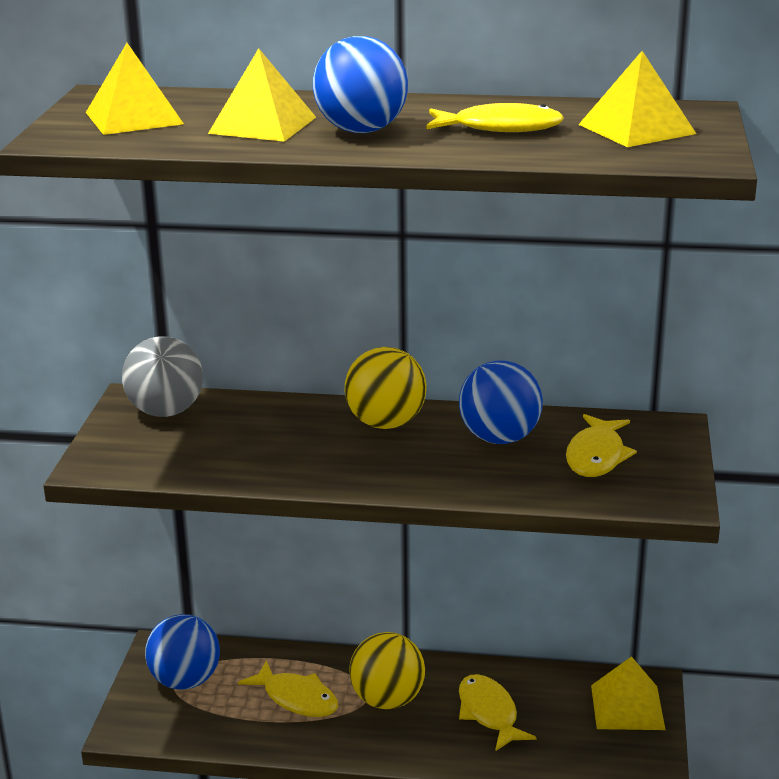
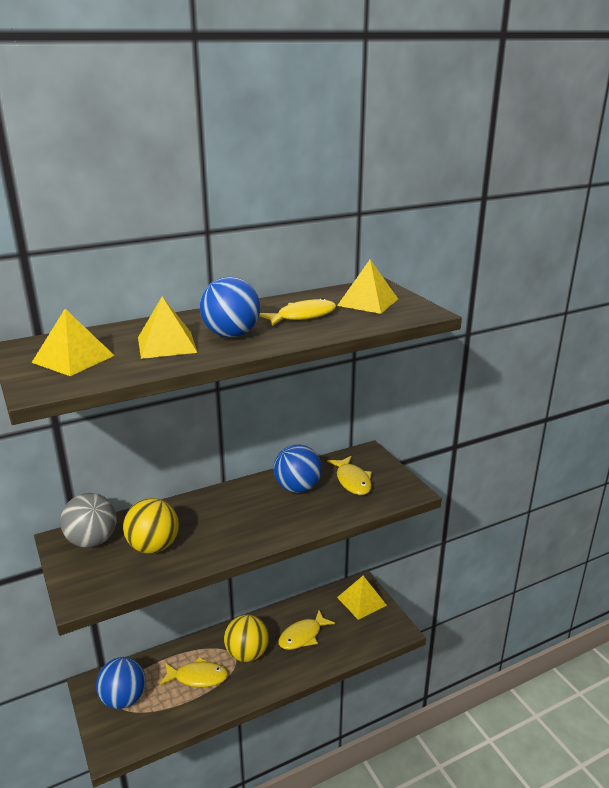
camera: 35 degrees left, 0 degrees up
yellow ball [345,347,427,429] -> yellow ball moved to [123,498,179,554]
yellow fish [459,674,537,751] -> yellow fish turned 75 degrees counterclockwise [278,610,335,650]

